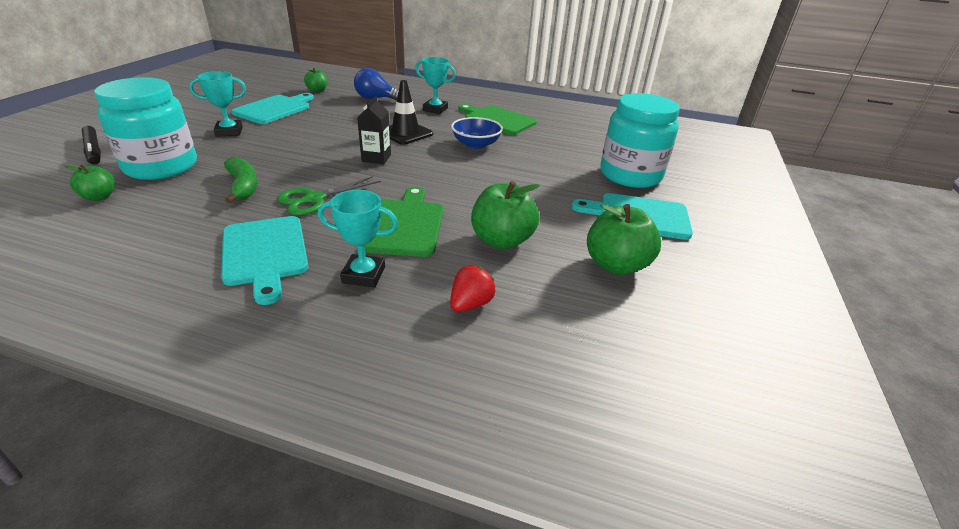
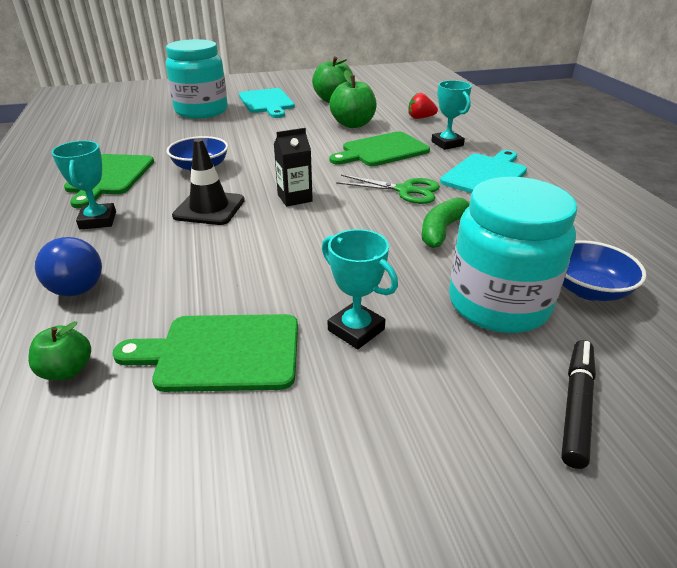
camera: 120 degrees left, 0 degrees up
green apple [65,164,115,201] -> blue bowl [562,240,647,301]
turquoise cutting board [231,93,314,124] -> green cutting board [113,314,298,392]

